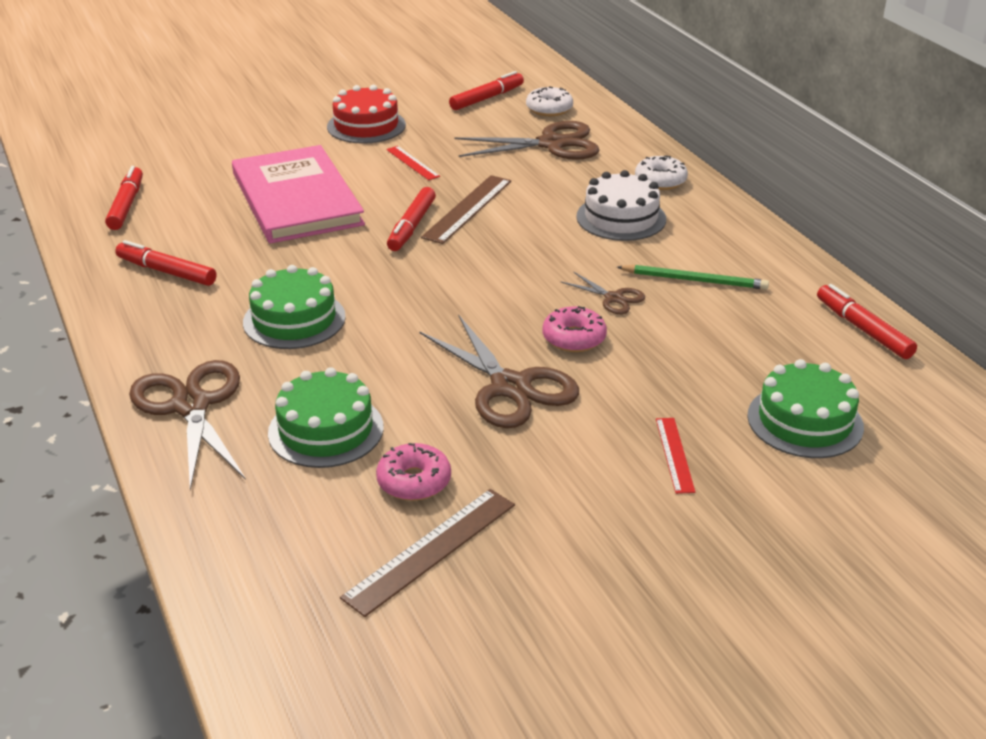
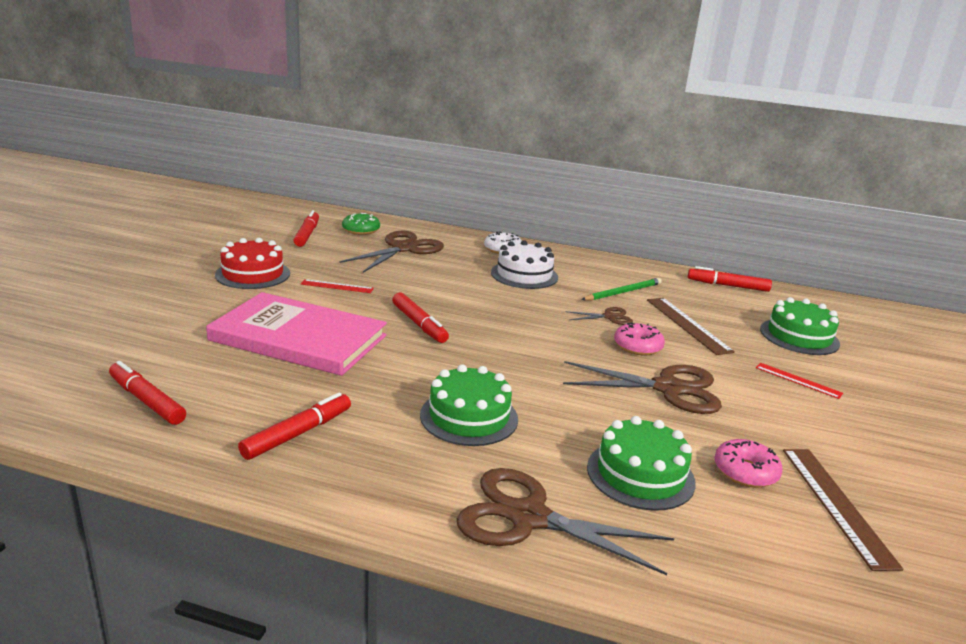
camera: 50 degrees left, 10 degrees down
red marker [115,240,216,286] -> red marker turned 150 degrees clockwise [238,393,351,460]
brown ruler [421,175,511,244] -> brown ruler moved to [647,298,735,355]
white donut [526,87,573,116] -> green donut [342,213,380,235]

